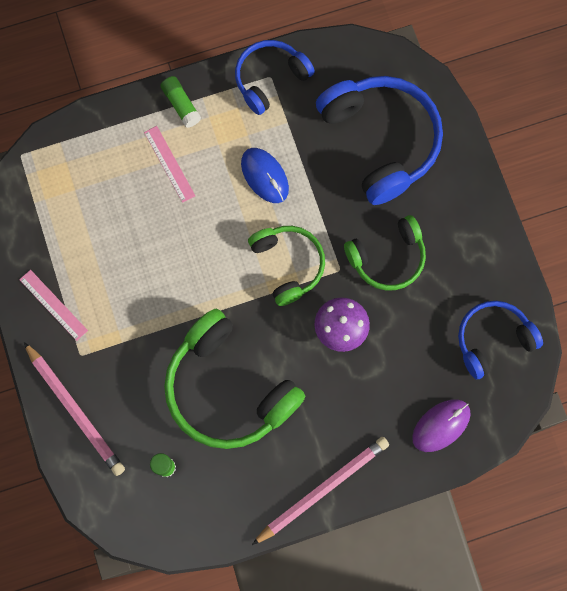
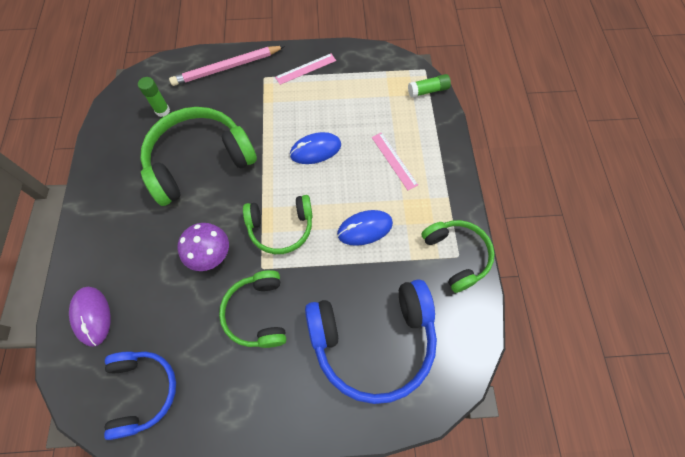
camera: 105 degrees right, 10 degrees down
pink ruler [144,126,195,203] -> pink ruler turned 75 degrees clockwise [372,132,418,190]
green glue stick [160,76,201,128] -> green glue stick moved to [408,74,451,98]
blue headphones [235,40,315,115] -> green headphones [422,220,495,293]
pink pencil [252,437,389,545] -> none
none -> blue mouse [290,132,341,164]

